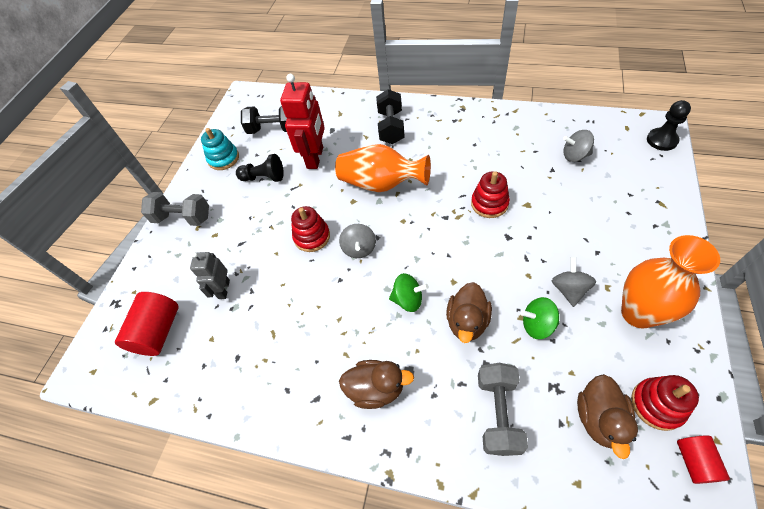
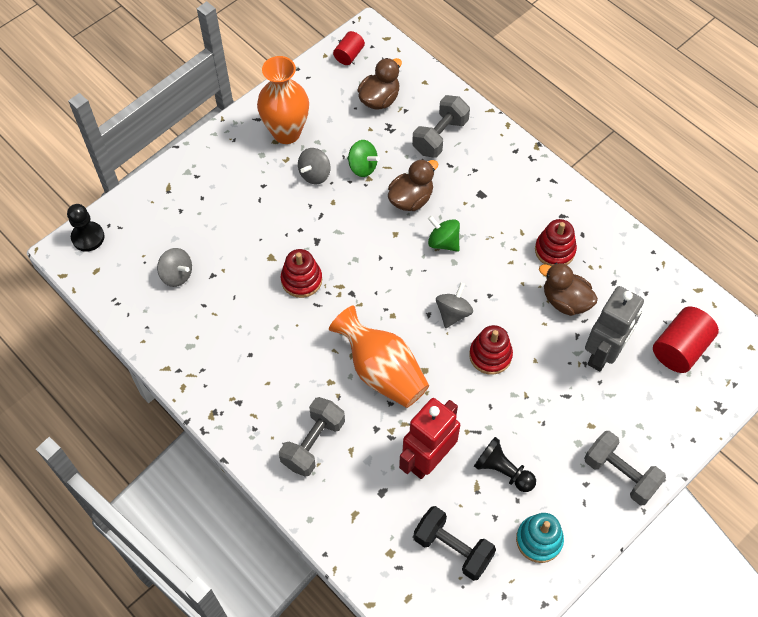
camera: 155 degrees left, 5 degrees up
grey robot [190,252,230,299] -> grey robot [585,286,644,371], size x1.68
brown duck [339,360,414,409] -> brown duck moved to [539,263,598,316]
black dumbbell [376,89,405,144] -> grey dumbbell [279,397,345,477]
red stacking toy [631,375,699,431] -> red stacking toy moved to [535,219,577,266]

